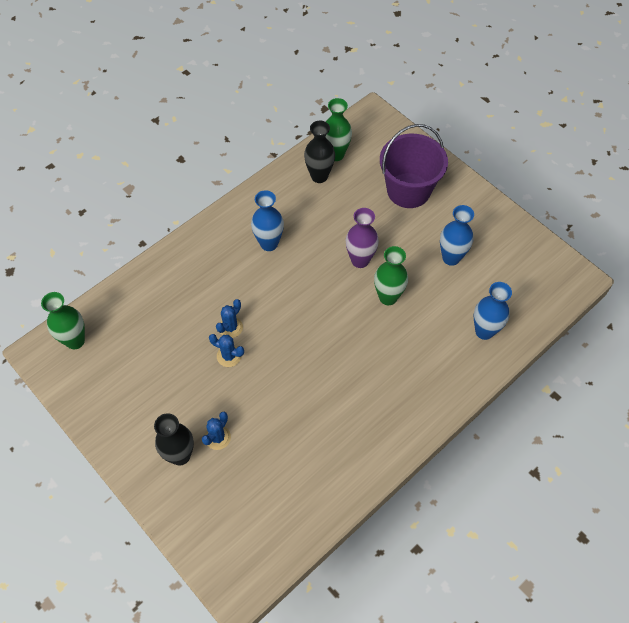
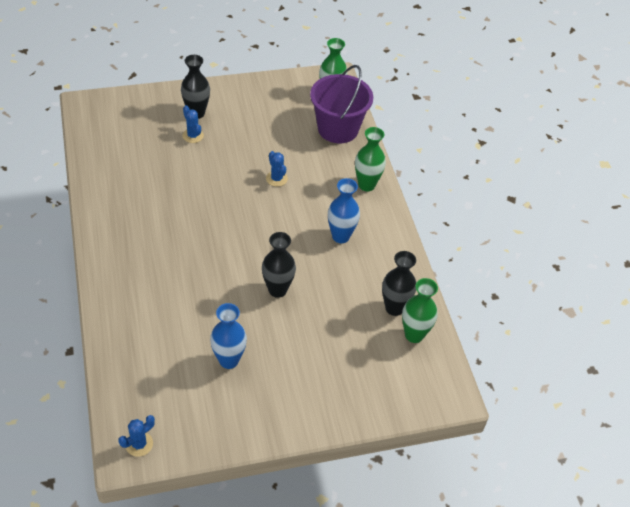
camera: 115 degrees right, 10 degrees down
blue cactus [209,334,244,367] -> blue cactus moved to [118,415,155,457]
purple vase [346,208,379,268] -> black vase [262,232,296,298]
green vase [374,246,408,305] -> green vase moved to [355,127,386,191]
purple bucket [380,124,448,208] -> purple bucket moved to [310,65,373,143]
blue vase [474,282,512,340] -> none

